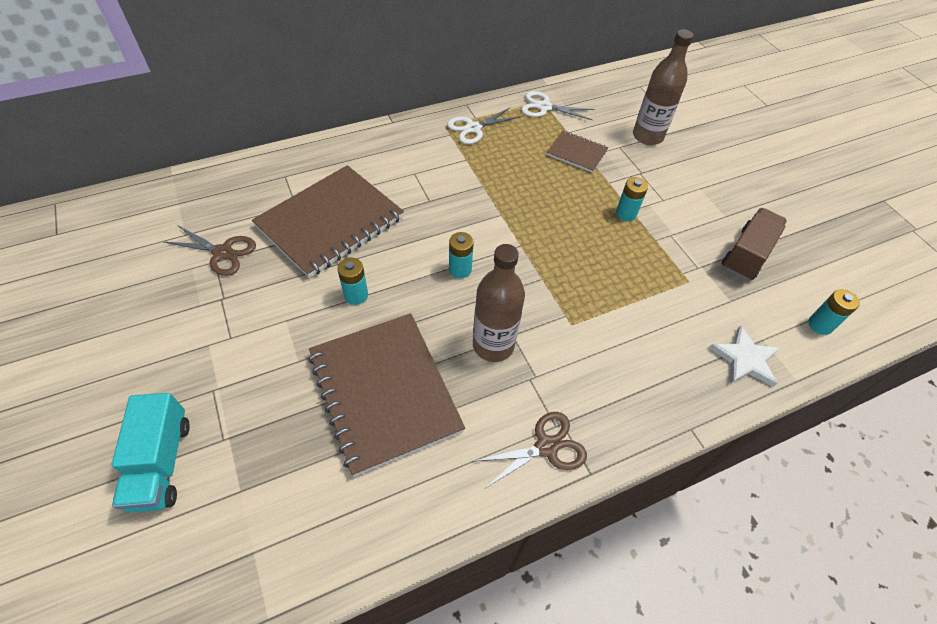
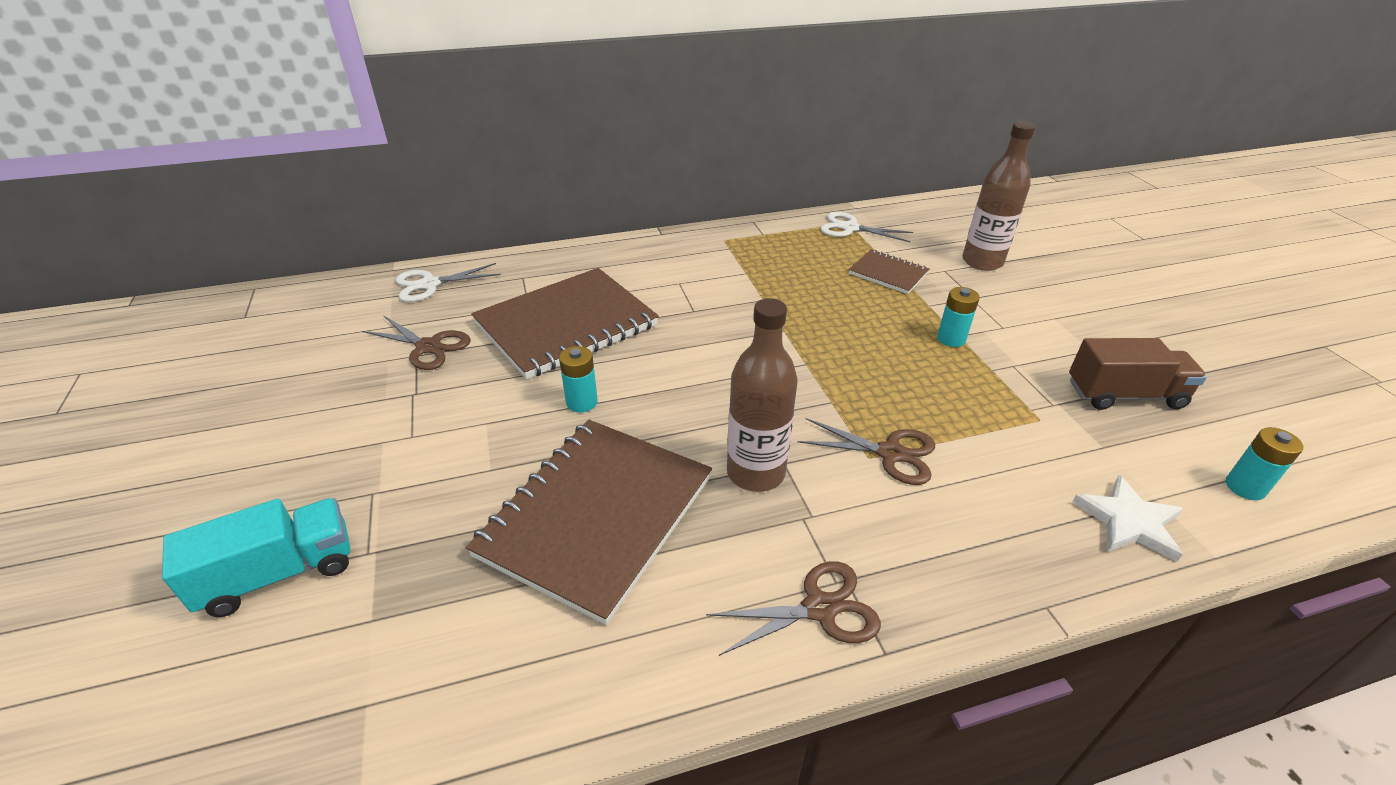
camera: 10 degrees right, 15 degrees down
turquoise truck [112,393,190,513] -> turquoise truck turned 120 degrees counterclockwise [162,498,350,617]
brown notebook [309,313,465,477] -> brown notebook turned 45 degrees clockwise [466,420,712,625]
white scissors [447,107,520,144] -> white scissors moved to [395,263,501,302]
turquoise battery [449,232,474,278] -> none
brown truck [721,208,787,280] -> brown truck turned 45 degrees clockwise [1069,338,1207,410]
none -> brown scissors [798,418,935,485]

